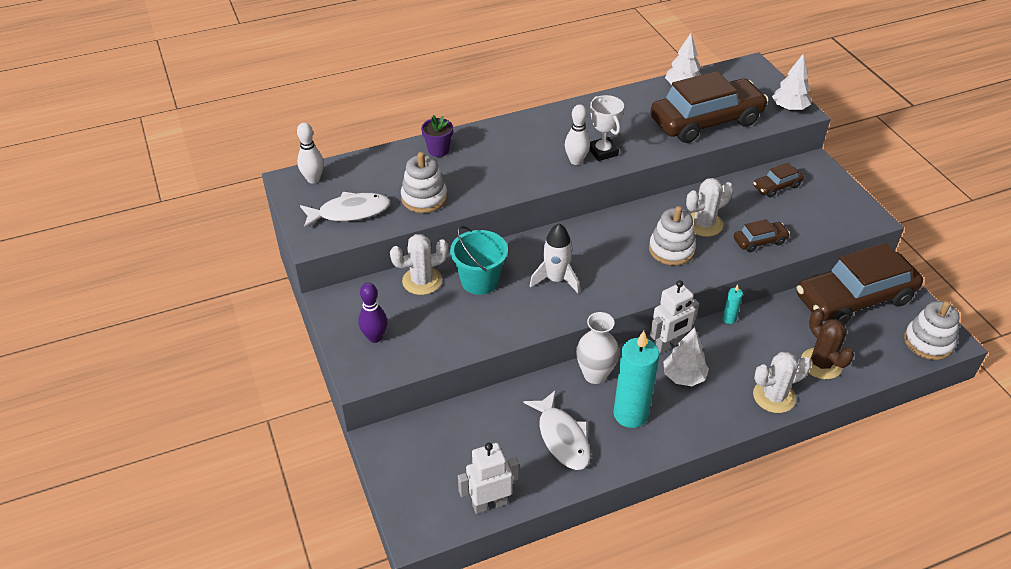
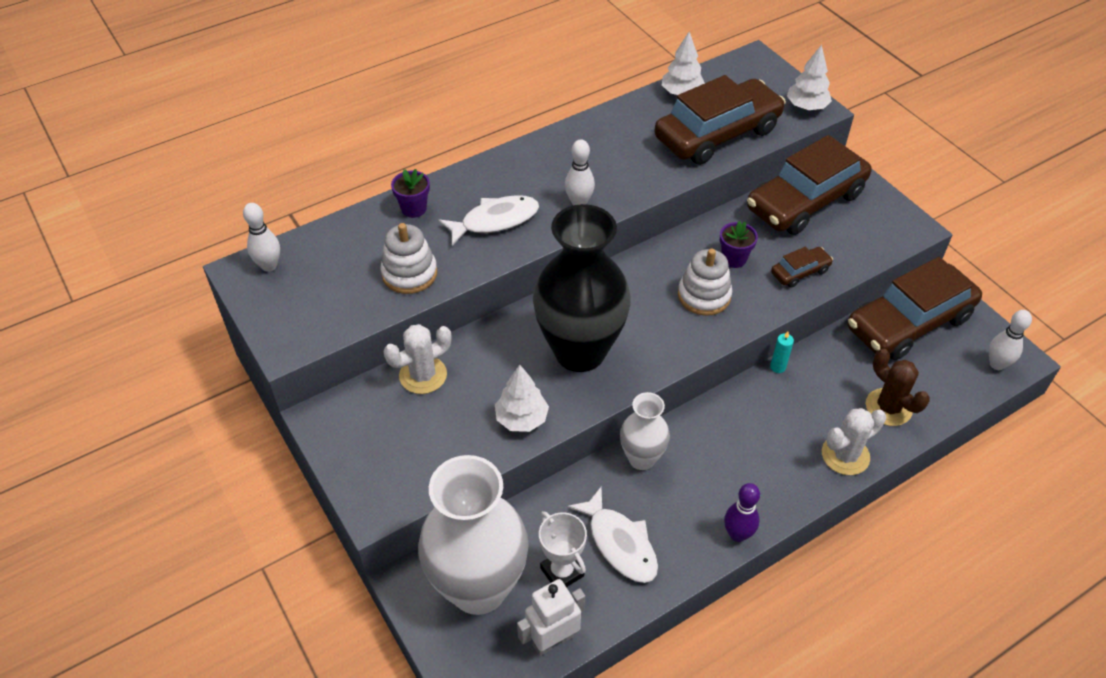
camera: 10 degrees left, 5 degrees up
white fish [300,192,390,228] -> white fish moved to [438,195,539,246]
purple bowling pin [358,283,387,343] -> purple bowling pin moved to [724,483,760,542]
turquoise bucket [450,226,508,295] -> none
white rocket [530,223,579,293] -> black vase [533,204,631,372]
white trophy [589,95,624,161] -> white trophy moved to [539,511,587,587]
turquoise candle [614,331,659,428] -> none
white robot [650,280,699,353] -> none
white tree [663,327,709,386] -> white tree moved to [495,365,549,432]
white cactus [686,178,734,237] -> purple flower pot [720,221,758,268]
brown car [753,163,804,198] -> brown car [747,135,871,235], size x2.28
white stacking toy [904,301,960,360] -> white bowling pin [989,310,1032,370]
none -> white vase [418,455,529,615]

